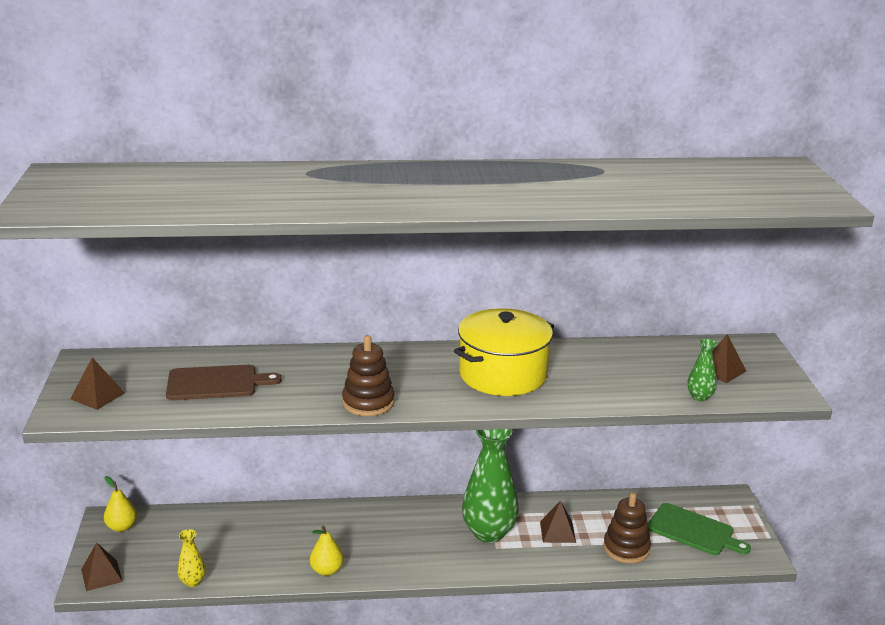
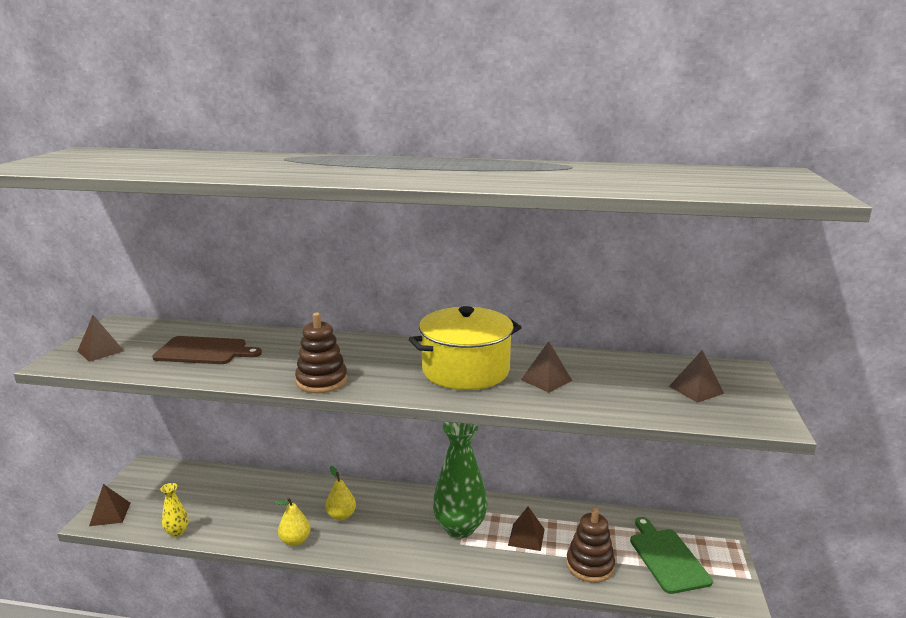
camera: 15 degrees right, 5 degrees down
yellow pear [104,476,137,532] -> yellow pear moved to [326,466,356,520]
green cutting board [648,503,751,555] -> green cutting board turned 150 degrees counterclockwise [630,517,713,594]
green vase [687,339,717,401] -> none
none -> brown pyramid [521,341,572,393]

